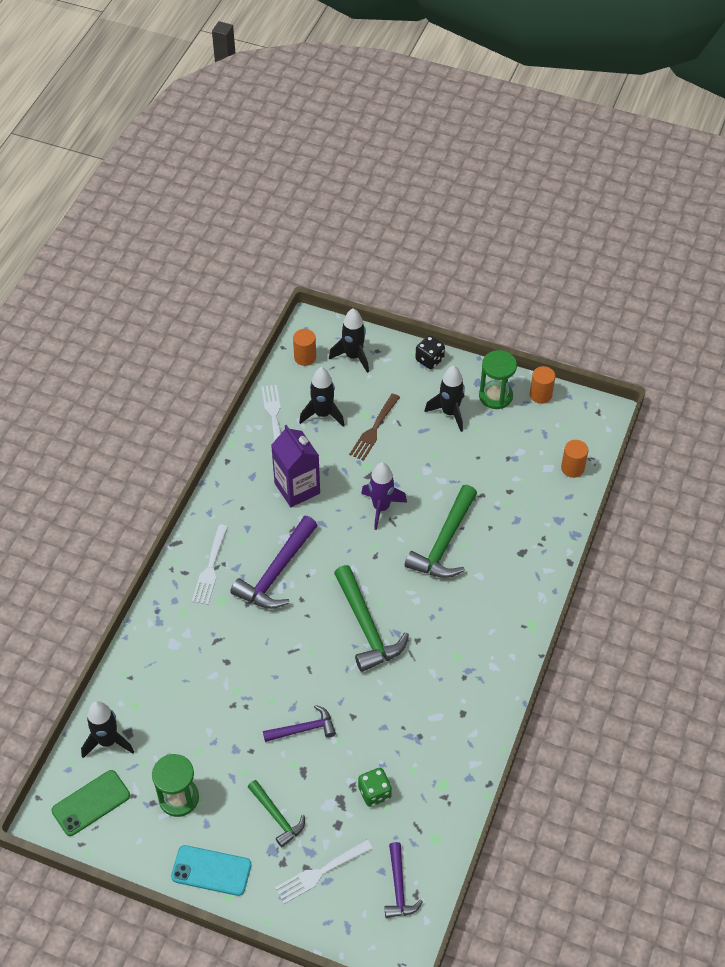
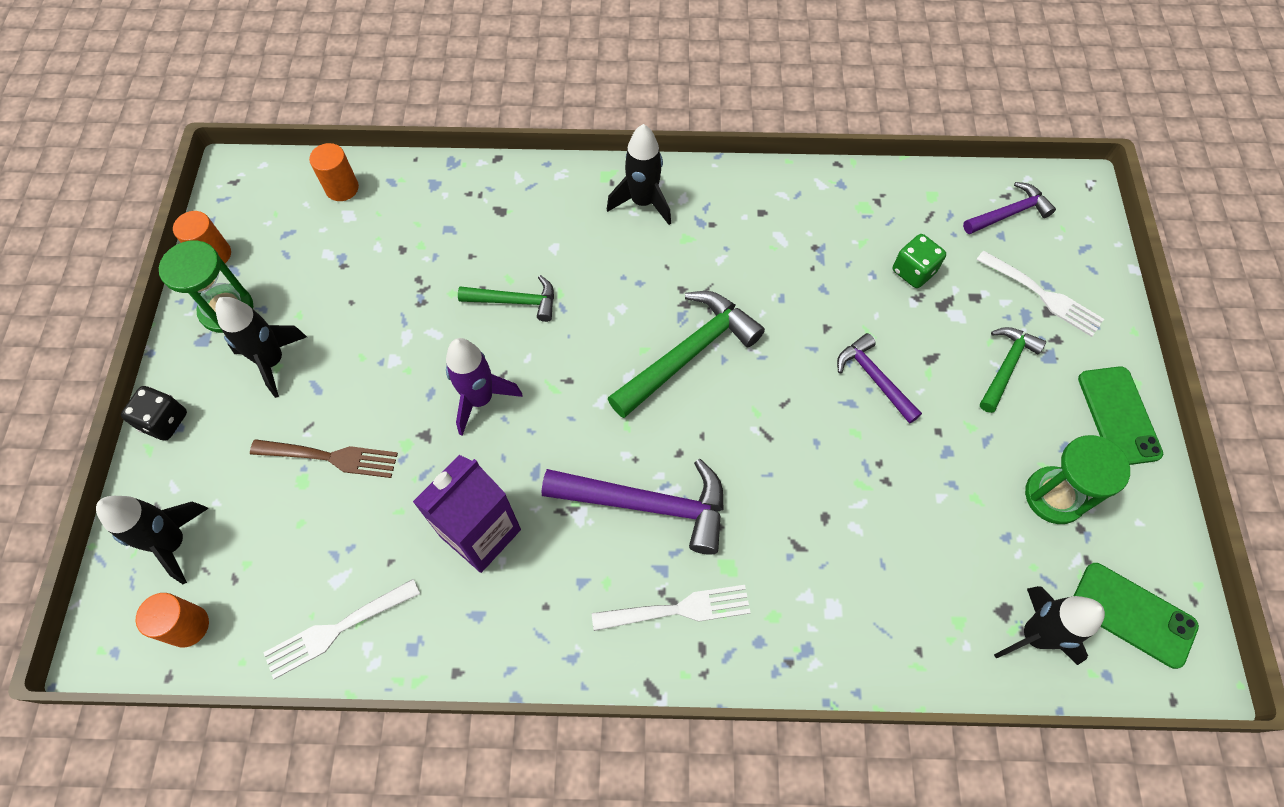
camera: 110 degrees left, 10 degrees up
turquoise phone [171,845,251,896] -> green phone [1078,366,1163,465]
black rocket [299,367,345,427] -> black rocket moved to [607,124,671,225]
green hammer [405,485,477,578] -> green hammer [458,275,554,322], size x0.59

